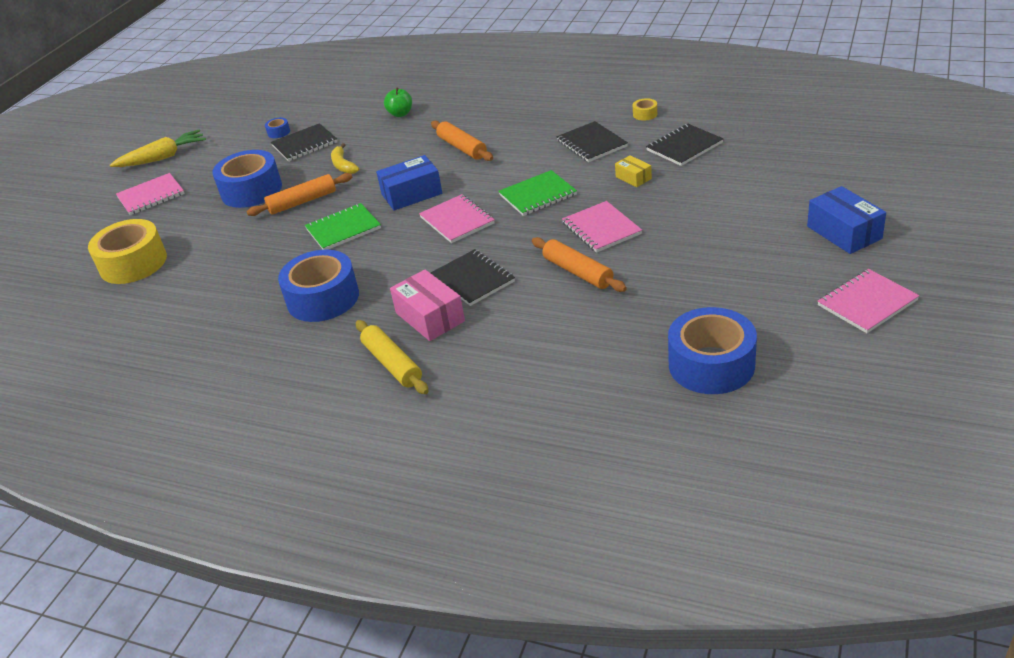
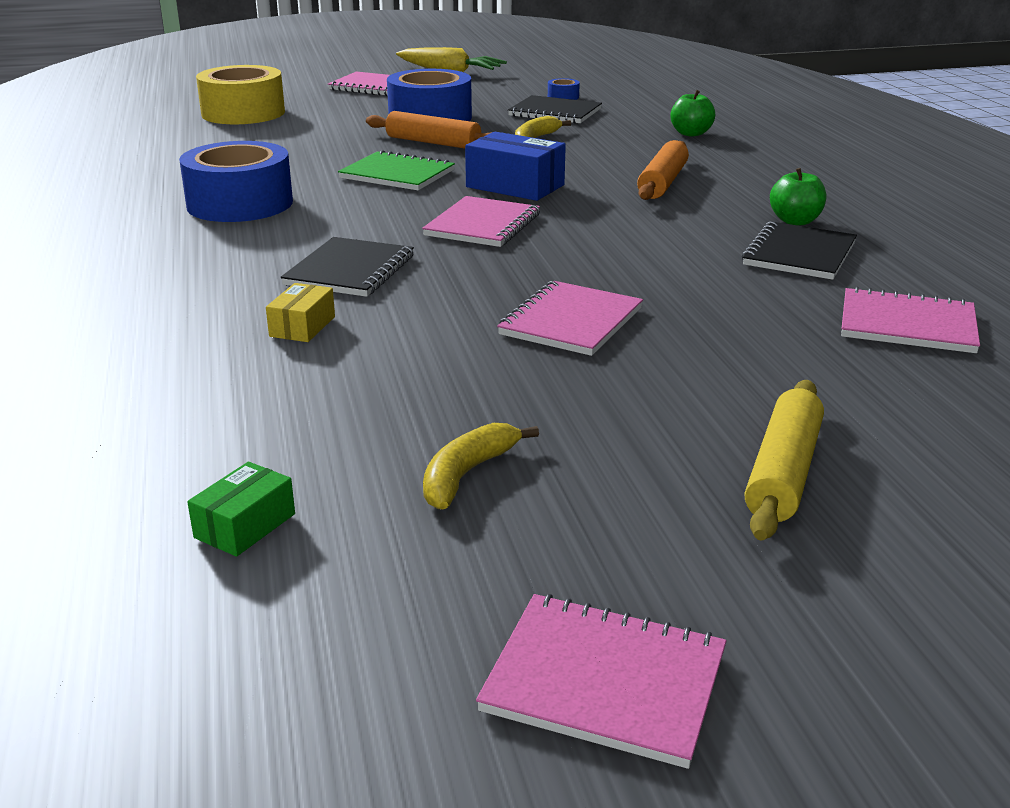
camera: 50 degrees right, 10 degrees down
yellow rolling pin [356,320,428,394] -> yellow rolling pin moved to [745,380,824,540]
pink box [390,269,465,341] -> none
green notebook [499,170,577,216] -> none
orange rolling pin [532,237,627,292] -> none
yellow box [615,155,652,187] -> yellow box moved to [266,283,335,342]
yellow tape [633,98,657,121] -> none
black notebook [646,124,723,166] -> pink notebook [841,286,980,353]
blue tape [668,307,757,394] -> green box [187,462,295,557]
blue box [807,186,886,254] -> none
none -> yellow banana [423,423,539,509]
none -> green apple [770,168,826,225]

